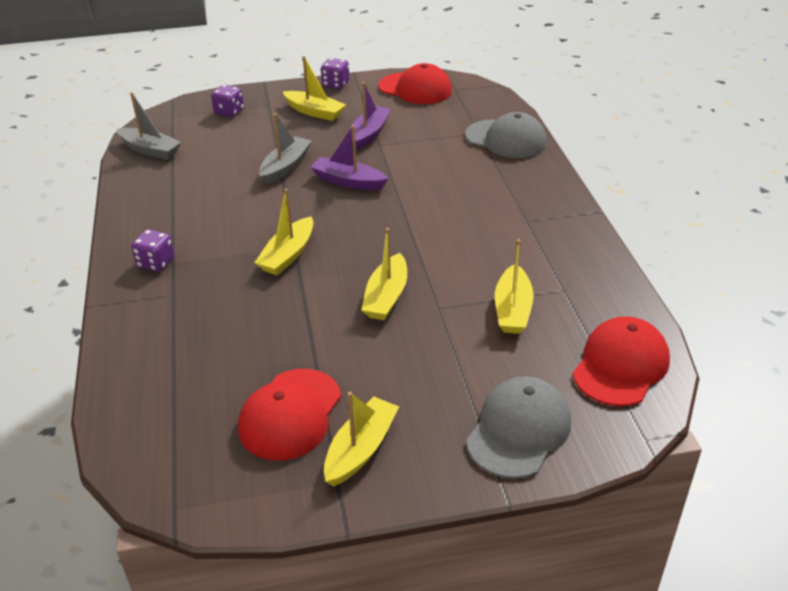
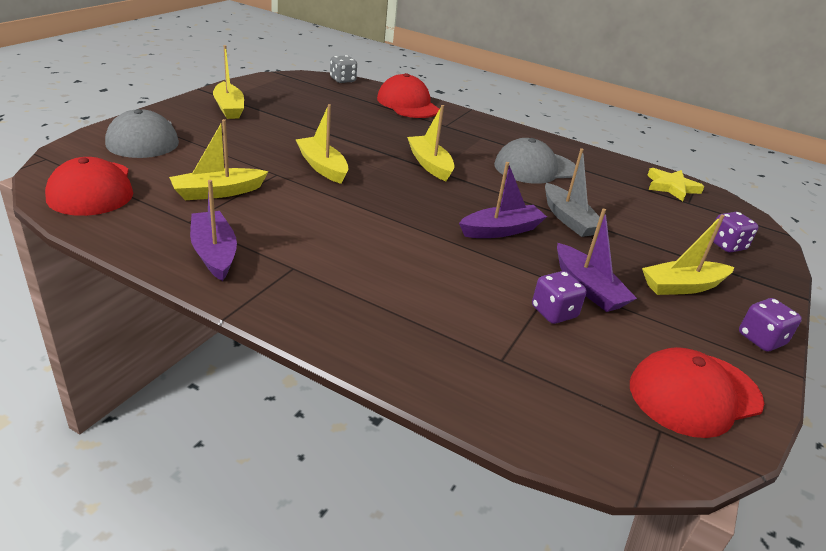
camera: 125 degrees right, 5 degrees down
grey boat [117,92,181,160] -> yellow star [647,168,705,201]
purple dice [131,229,175,272] -> purple dice moved to [532,271,587,324]
red cap [238,369,341,461] -> red cap moved to [377,73,439,118]
grey cap [465,112,547,158] -> grey cap moved to [494,138,576,184]
yellow boat [495,239,534,334] -> yellow boat turned 75 degrees counterclockwise [169,119,269,200]
none -> purple boat [190,180,237,281]
none -> grey dice [330,55,357,83]

